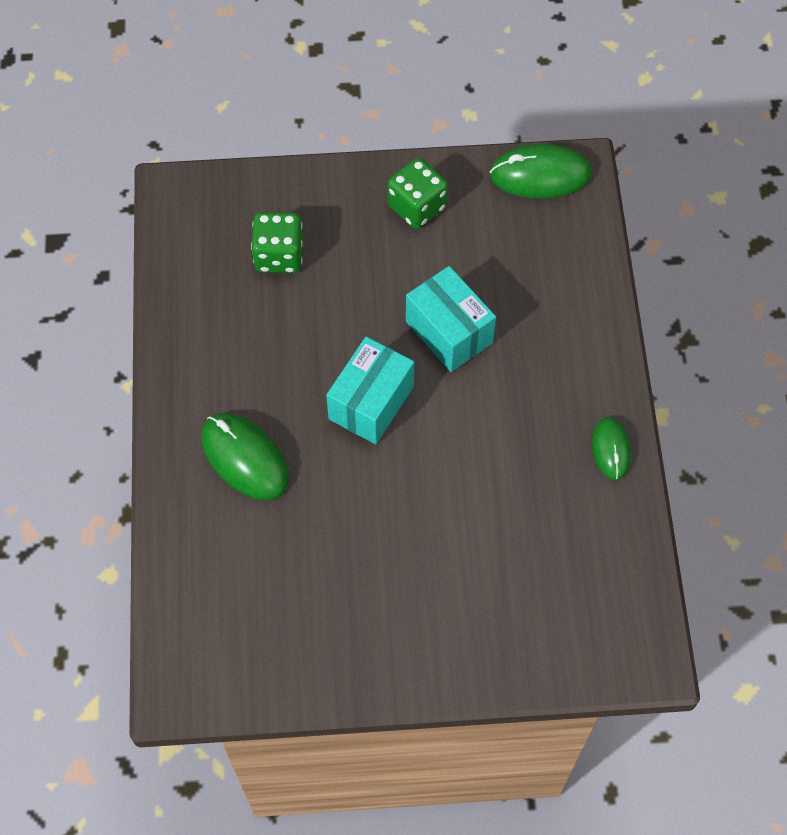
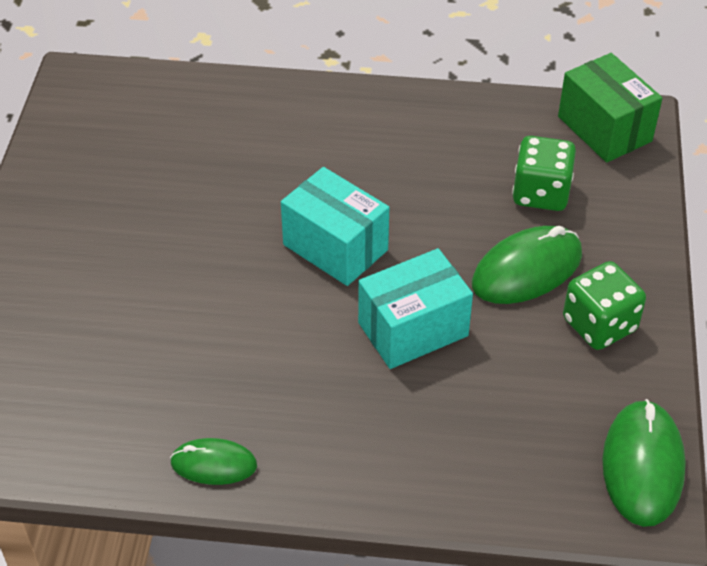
camera: 100 degrees right, 15 degrees down
green mouse [201,413,289,500] -> green mouse moved to [472,226,582,304]
none -> green box [558,53,663,163]

